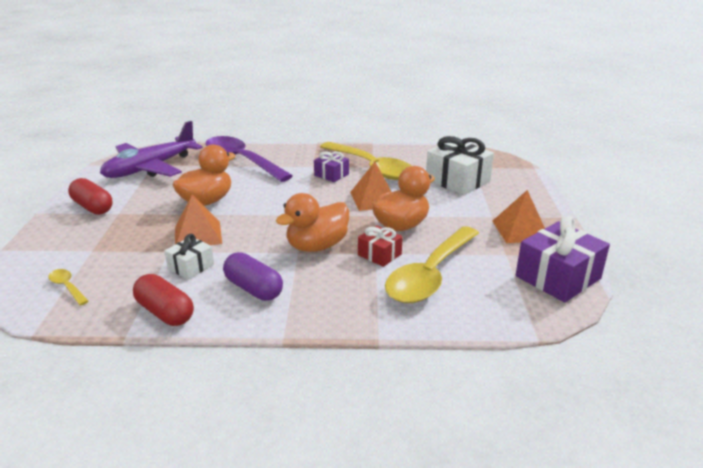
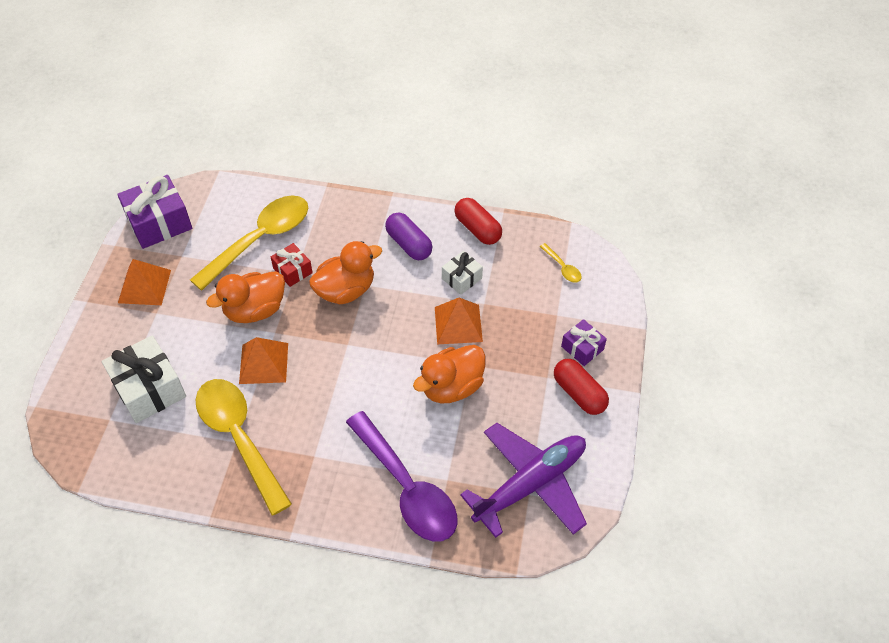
camera: 170 degrees left, 25 degrees up
purple gift [314,151,349,182] -> purple gift moved to [561,319,607,366]

